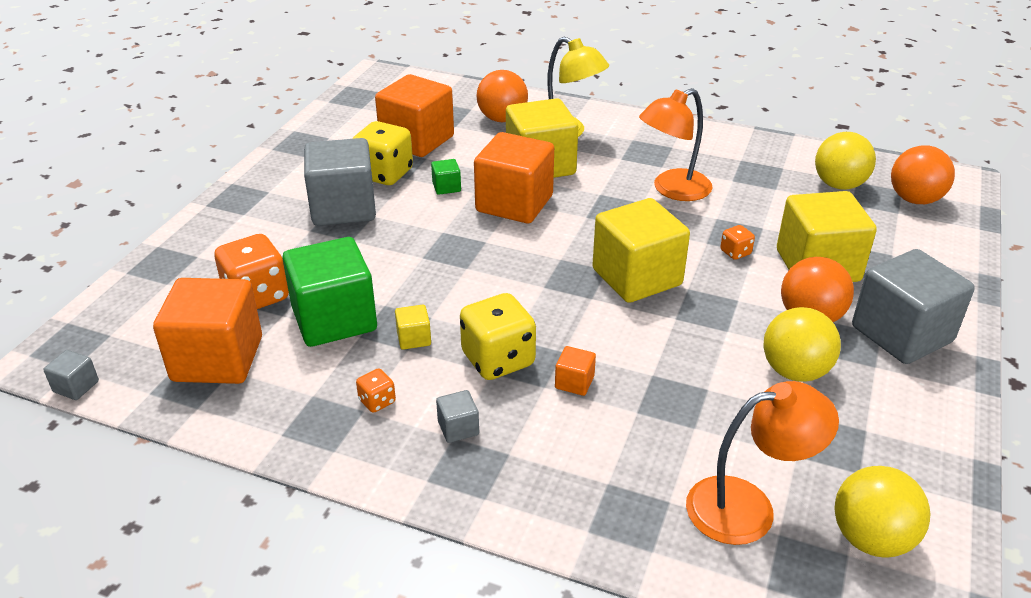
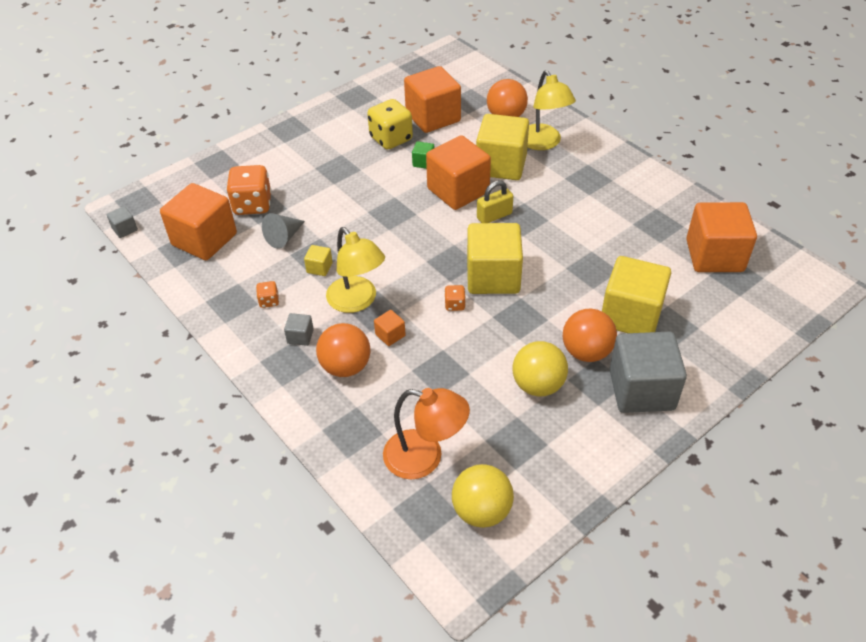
camera: 30 degrees right, 10 degrees up
green cube [282,237,377,347] -> grey cone [262,213,305,249]
grey cube [304,138,376,226] -> none
yellow dice [460,293,536,380] -> yellow lamp [326,227,385,313]
orange lamp [639,88,712,201] -> none
orange dice [720,225,755,260] -> orange dice moved to [444,285,466,311]
yellow ball [815,132,876,190] -> orange cube [686,202,757,272]
orange ball [891,145,955,204] -> orange ball moved to [316,323,370,377]
none -> yellow padlock [477,180,513,223]

